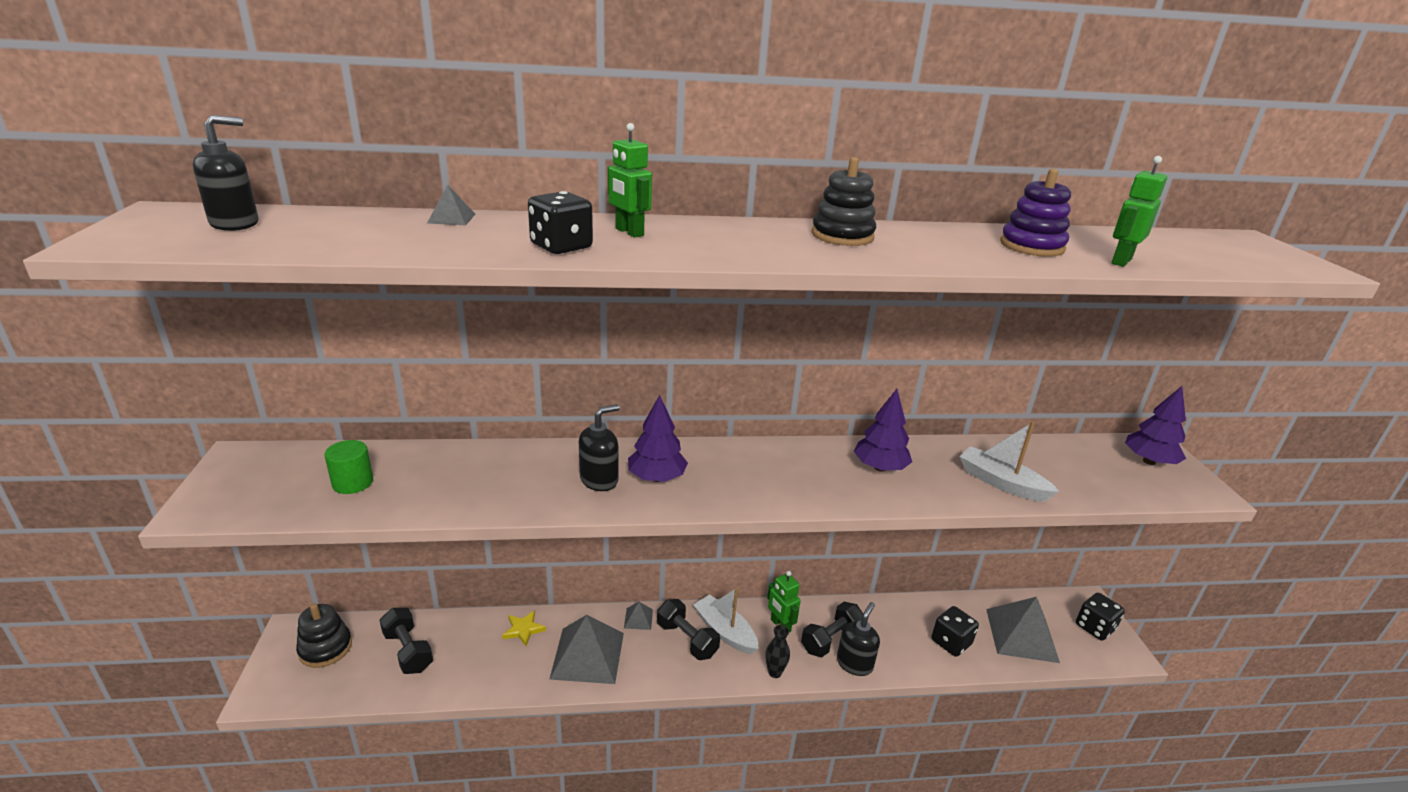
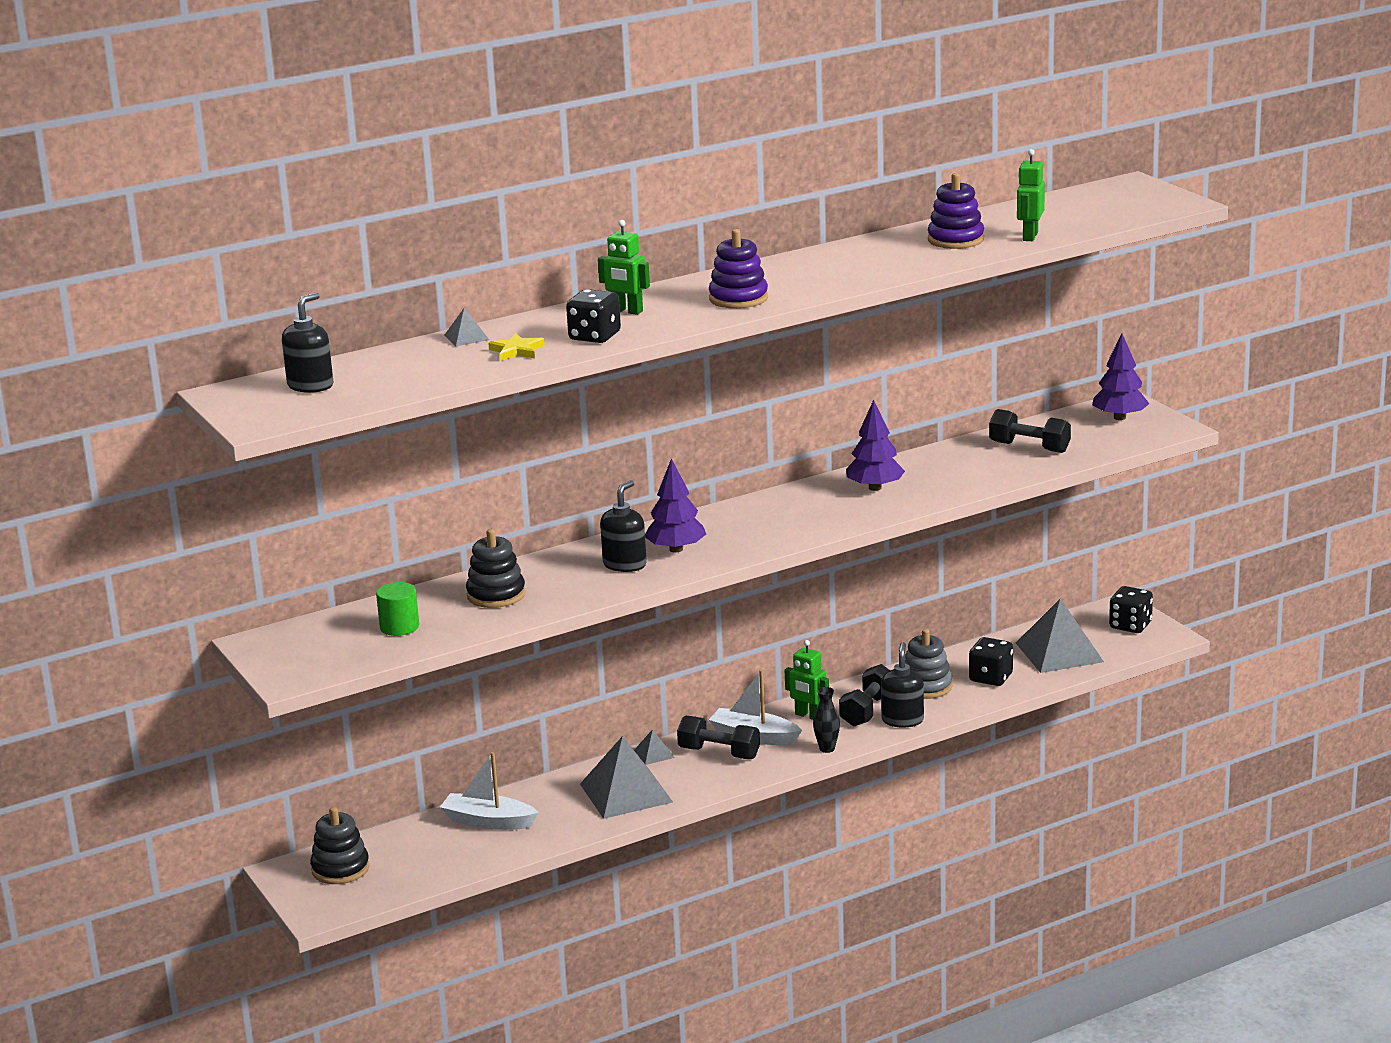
camera: 20 degrees left, 5 degrees down
black dumbbell [380,608,433,674] -> black dumbbell moved to [989,409,1071,453]
yellow star [502,610,546,646] -> yellow star moved to [488,333,545,361]
black stacking toy [811,157,876,246] -> black stacking toy moved to [466,529,526,608]
white boat [960,421,1059,502] -> white boat moved to [440,752,539,830]
none -> purple stacking toy [709,229,768,309]
none -> grey stacking toy [905,629,953,699]

